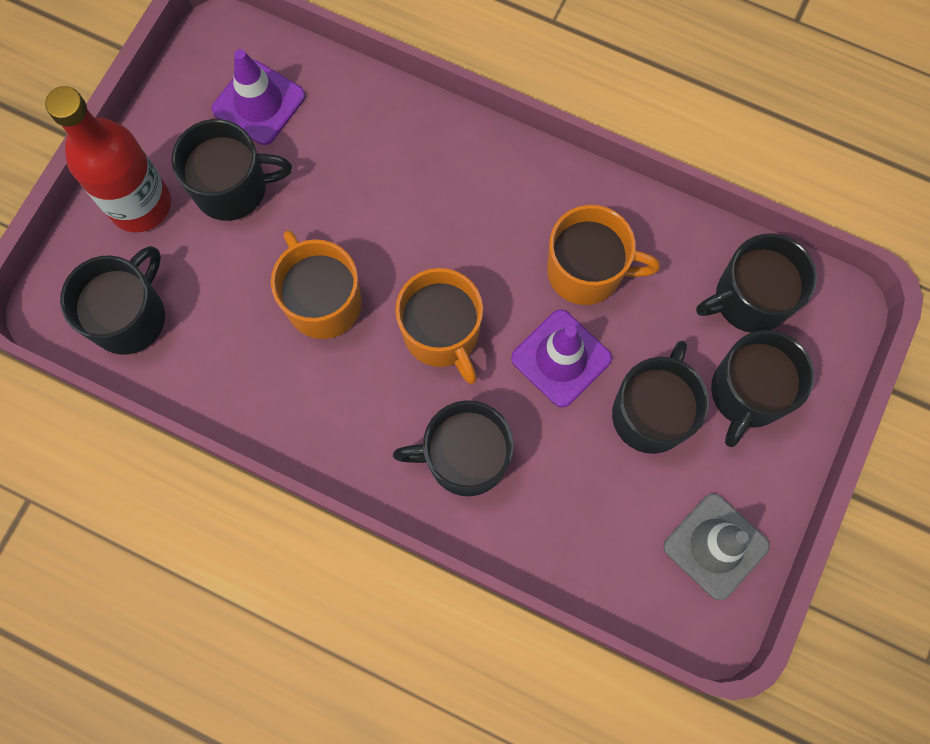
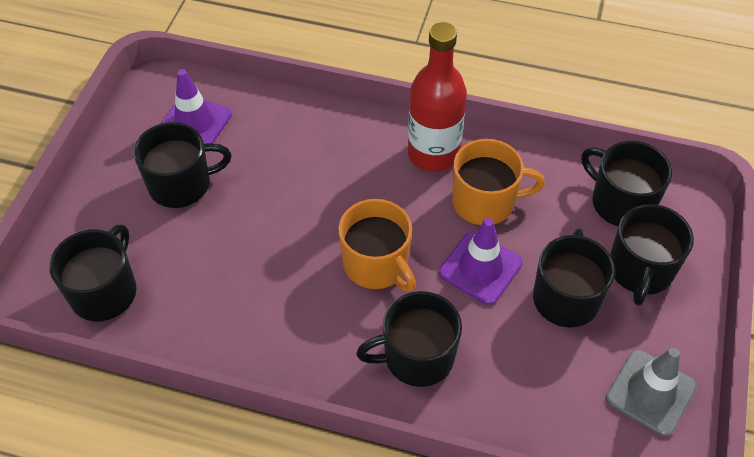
camera: 10 degrees left, 20 degrees down
red bottle [45,86,171,232] -> red bottle moved to [408,22,467,172]
orange mug [271,230,362,339] -> none
black mug [696,234,817,333] -> black mug turned 75 degrees clockwise [581,141,672,226]

